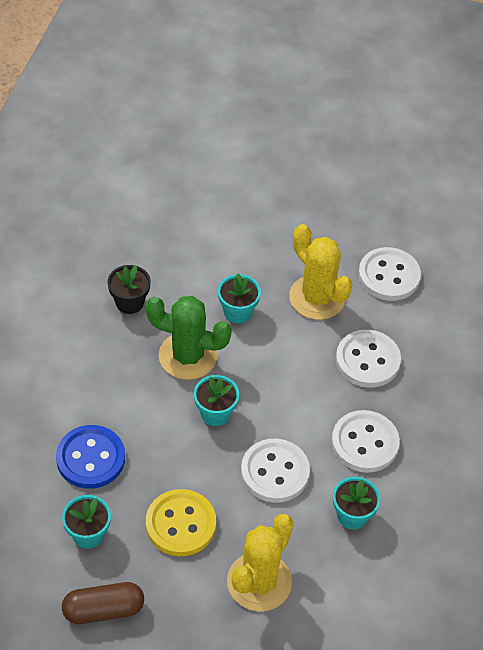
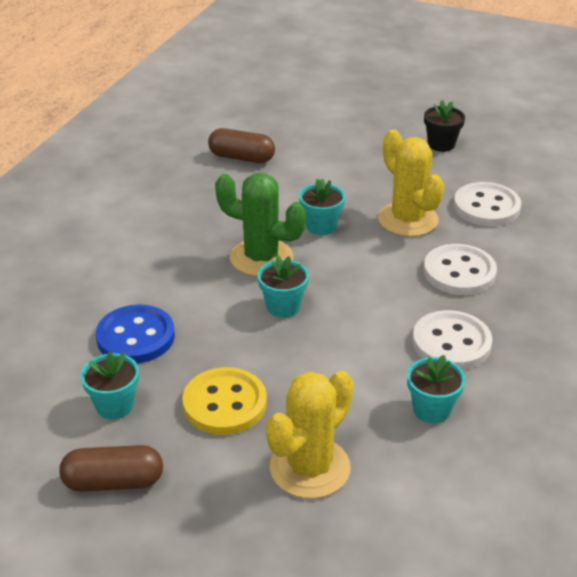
camera: 10 degrees right, 15 degrees down
black flower pot [107,265,151,314] -> black flower pot moved to [424,100,465,152]
white button [241,438,310,503] -> none
none -> brown capsule [208,128,275,163]

